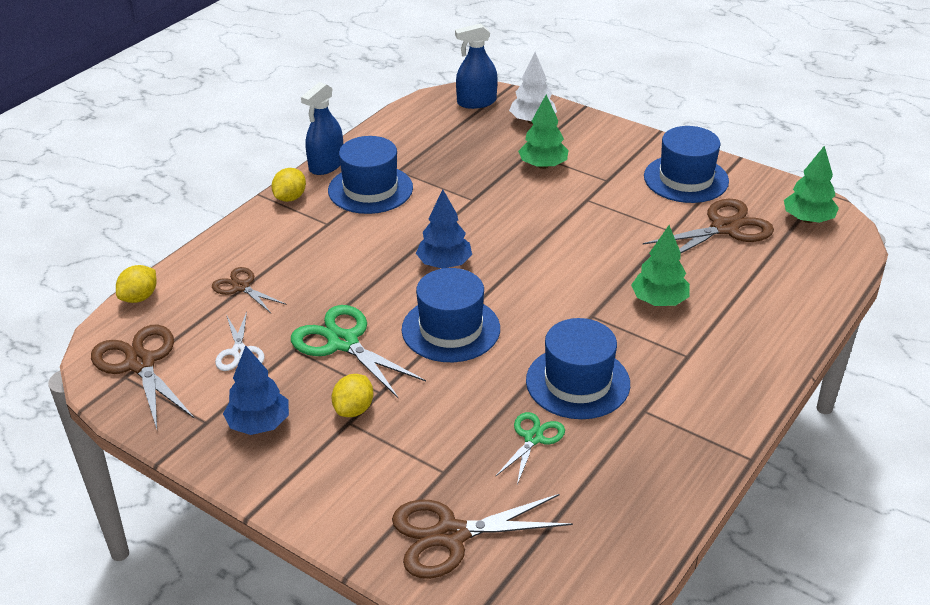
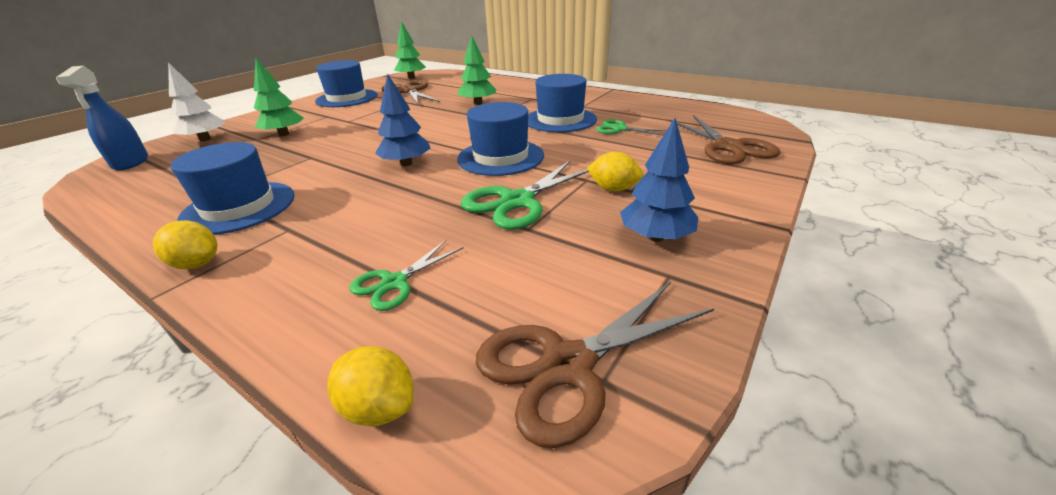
camera: 90 degrees left, 5 degrees down
brown scissors [212,267,286,313] -> green scissors [349,240,464,311]
white scissors [215,311,265,371] -> none
blue spray bottle [301,82,343,175] -> none

